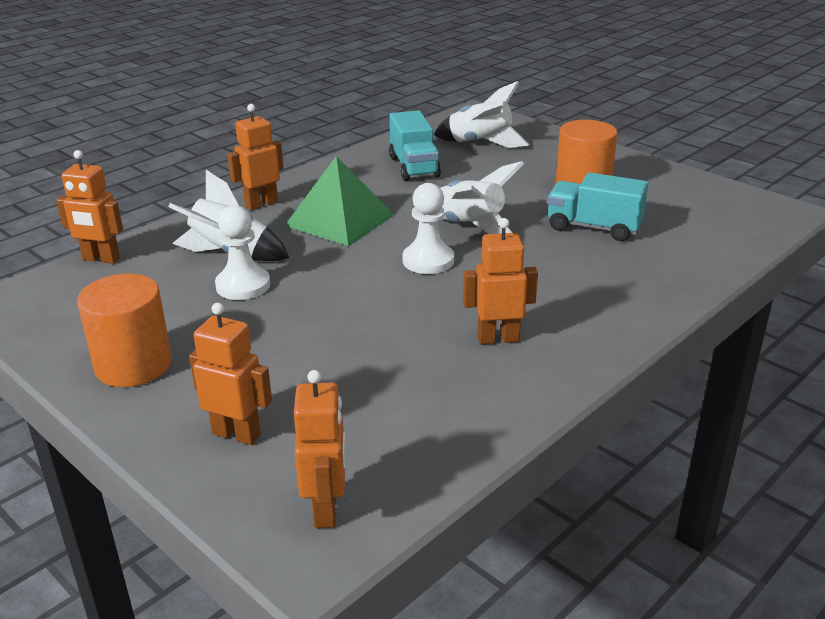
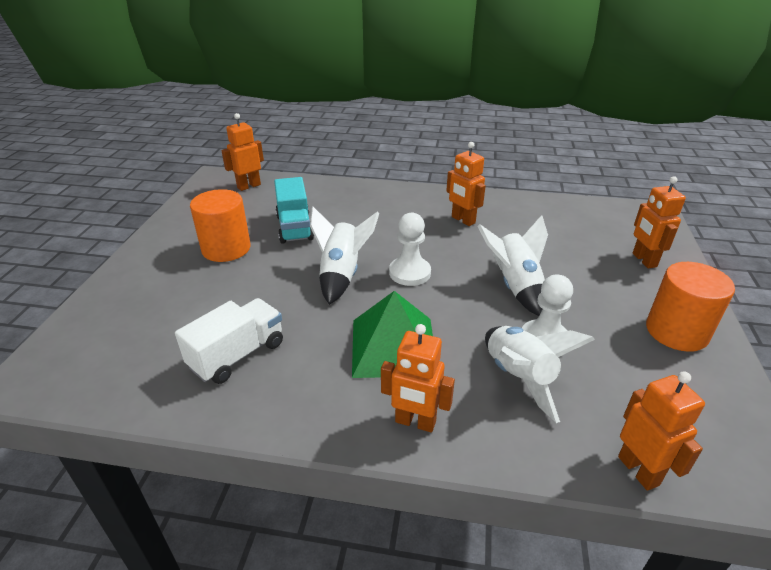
camera: 125 degrees left, 5 degrees up
orange robot [294,370,346,528] -> orange robot moved to [221,113,264,191]
turquoise truck [389,110,441,181] -> white truck [175,298,283,384]
white rocket [433,81,529,148] -> white rocket moved to [477,215,548,316]

